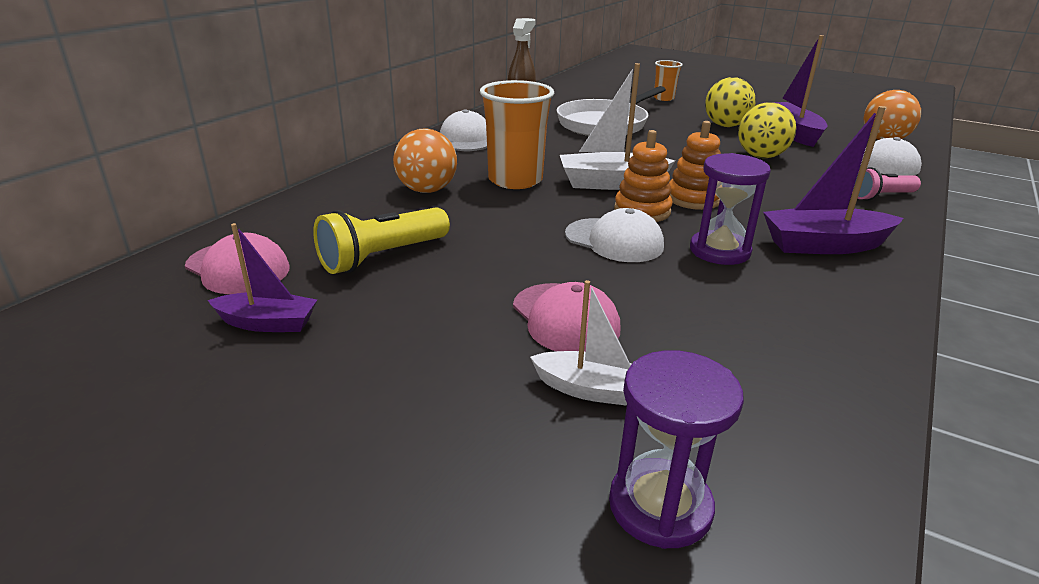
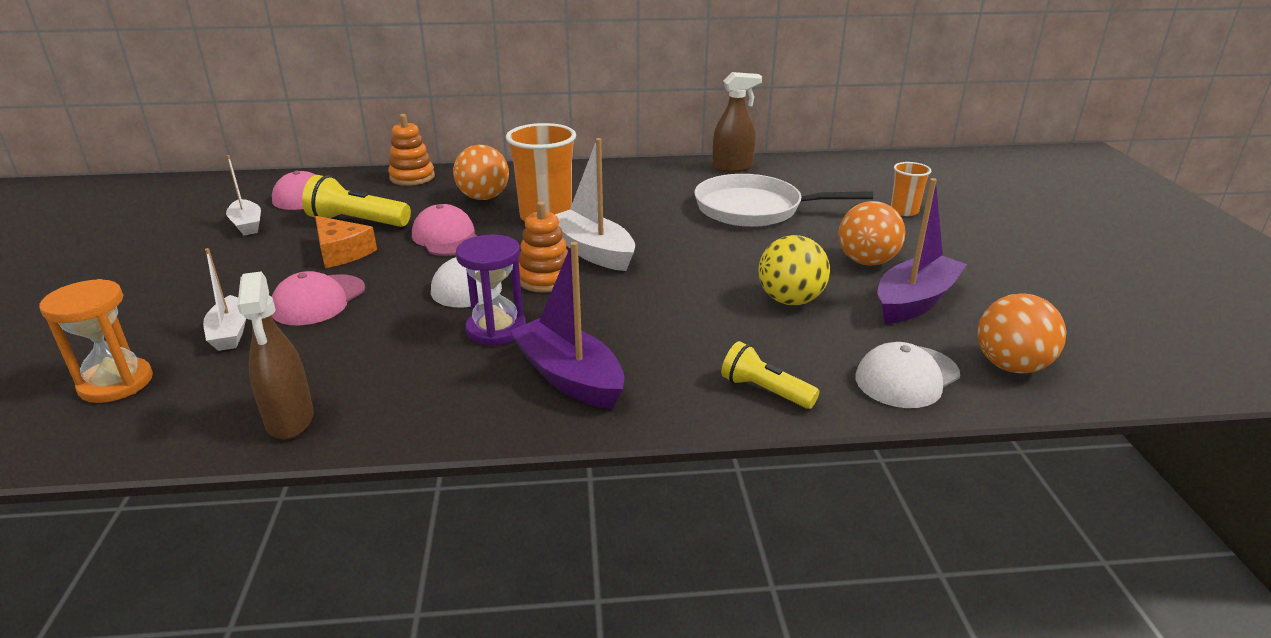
camera: 55 degrees right, 0 degrees up
purple boat [208,223,317,332] -> white boat [226,155,261,236]
white cap [440,109,487,151] -> none
purple hourglass [609,350,744,549] -> orange hourglass [39,279,153,403]
orange stacking toy [669,121,721,210] -> orange stacking toy moved to [388,114,435,186]
yellow ball [705,77,756,127] -> orange ball [838,201,905,266]
pink flashlight [852,167,921,201] -> yellow flashlight [721,341,819,409]
none -> brown spray bottle [237,271,314,440]
none -> orange cheese [315,216,377,268]
none -> pink cap [412,204,477,256]

